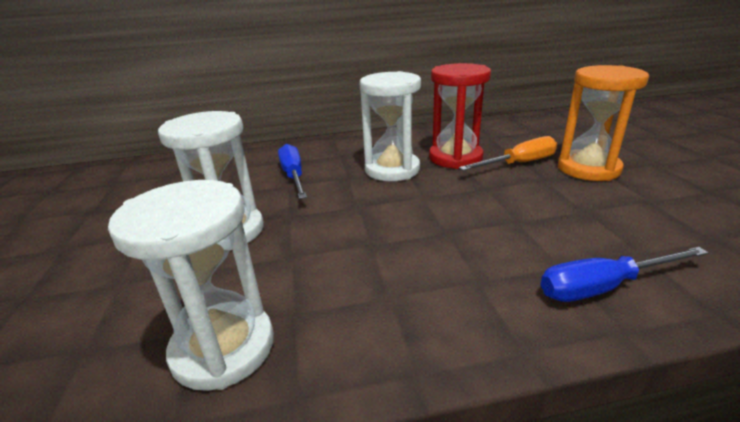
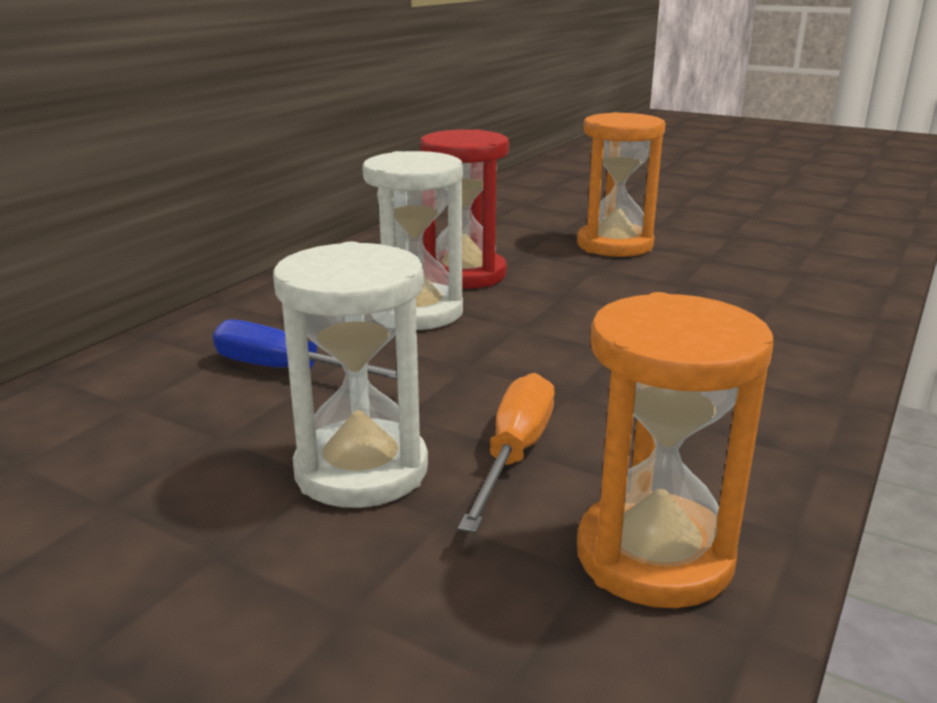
camera: 50 degrees left, 5 degrees down
white hourglass [108,180,274,391] -> orange hourglass [577,292,773,608]
orange screwdriver [459,136,557,171] -> orange screwdriver moved to [458,373,554,533]
blue screwdriver [540,247,709,302] -> none

